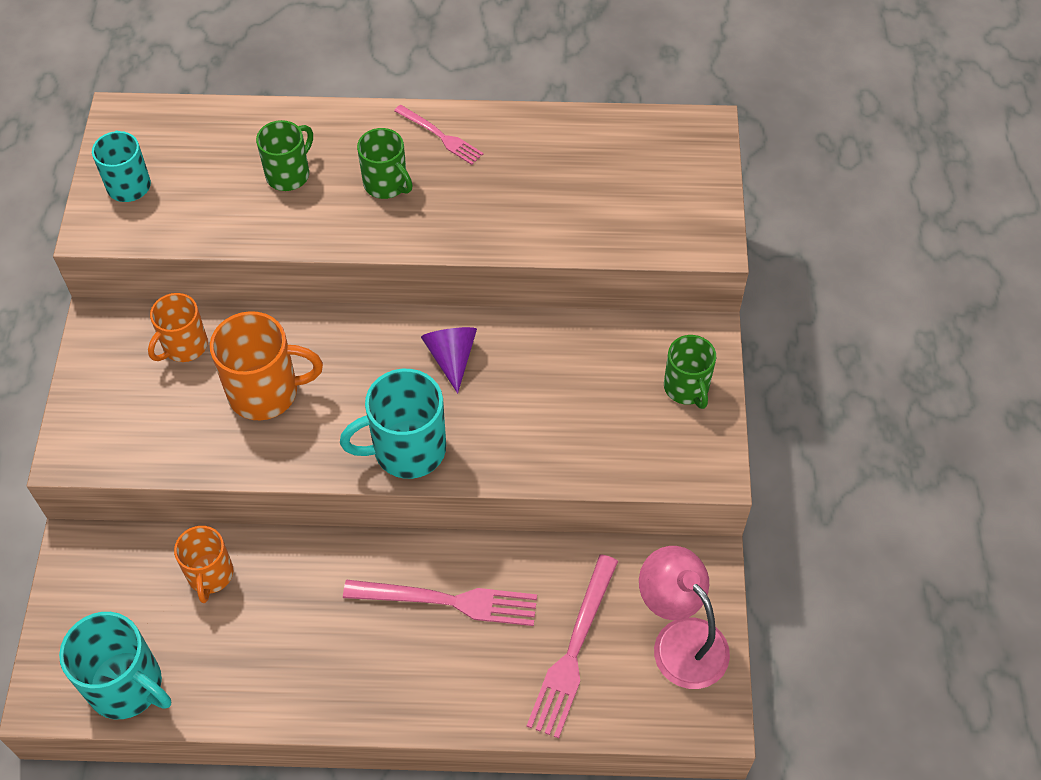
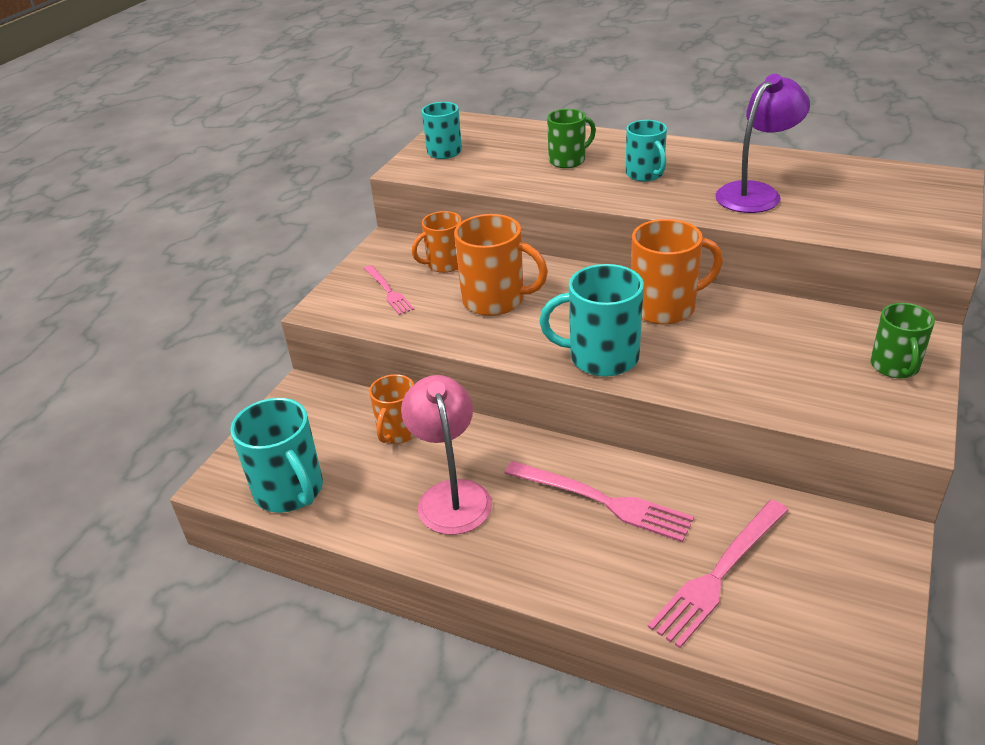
camera: 25 degrees right, 20 degrees down
green mug [357,128,413,199] -> turquoise mug [626,120,667,182]
pink fork [394,105,483,165] -> pink fork moved to [364,265,414,315]
purple cone [421,327,477,393] -> orange mug [631,219,723,324]
pink lamp [639,546,730,689] -> pink lamp moved to [401,375,492,535]
none -> purple lamp [715,74,810,213]

